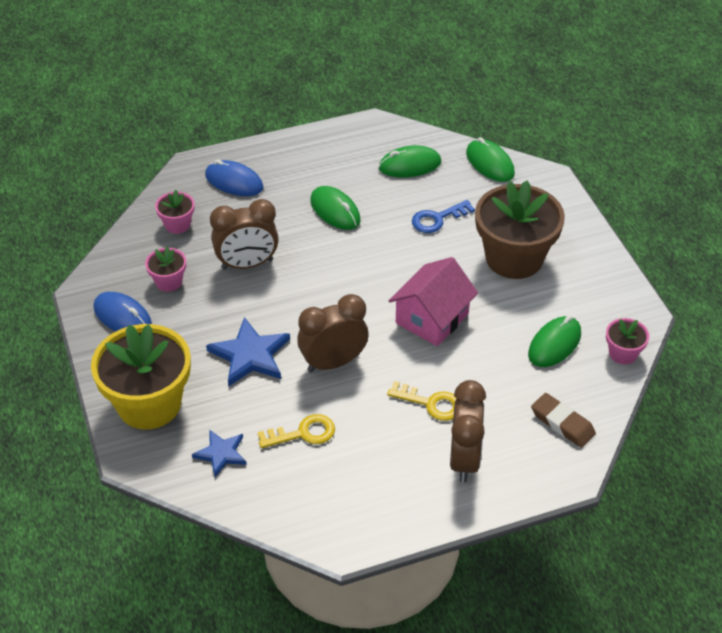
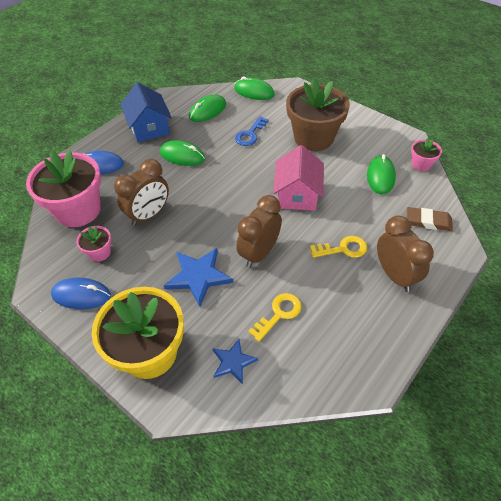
camera: 30 degrees left, 5 degrees up
pink flower pot [155,190,194,234] -> pink flower pot [26,150,101,227], size x2.18
none -> blue house [120,82,172,142]

